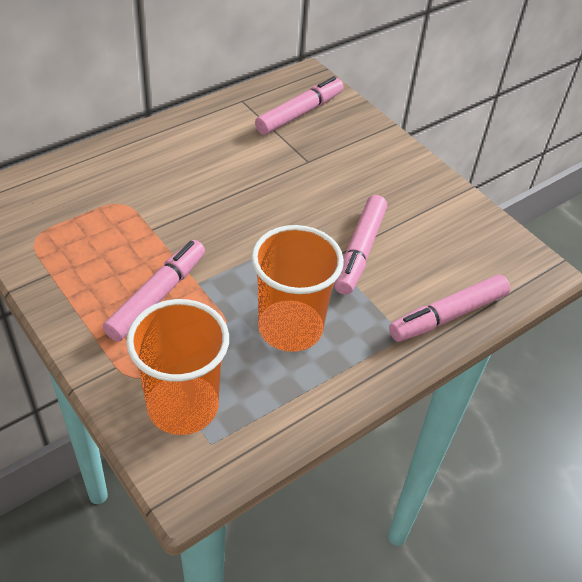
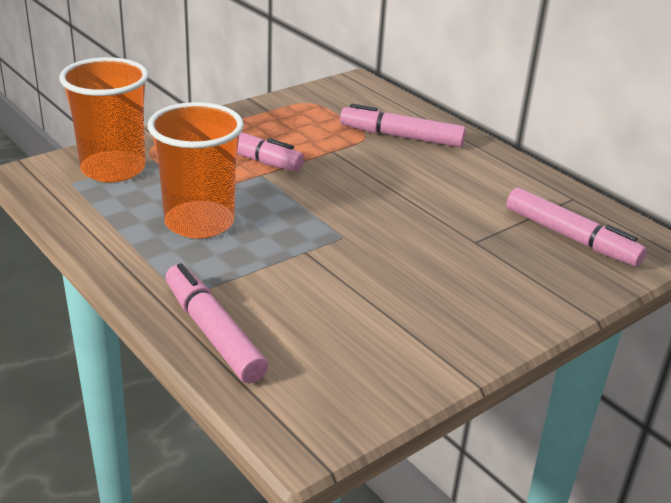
camera: 90 degrees right, 15 degrees down
pink marker [335,195,387,295] -> pink marker moved to [340,104,466,147]

